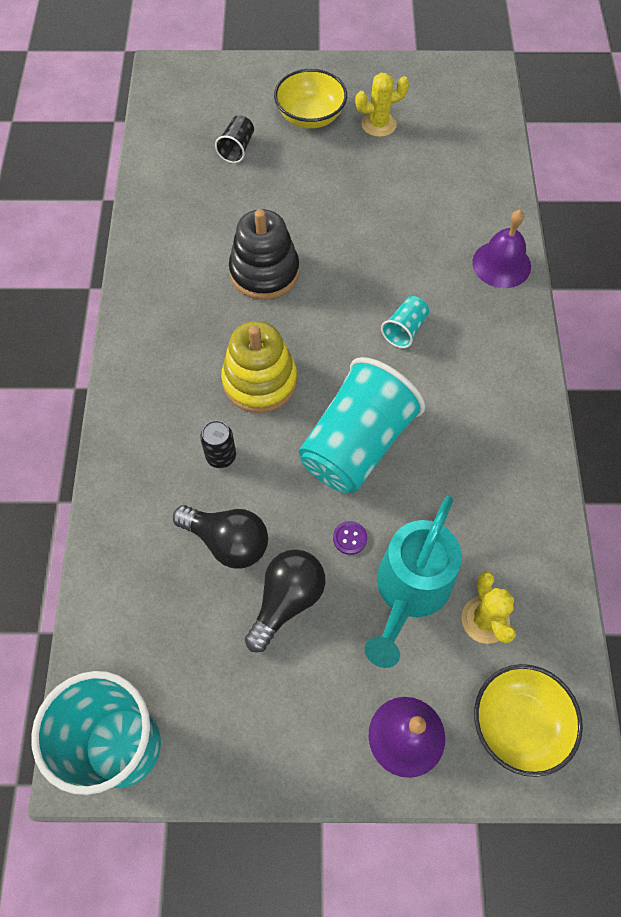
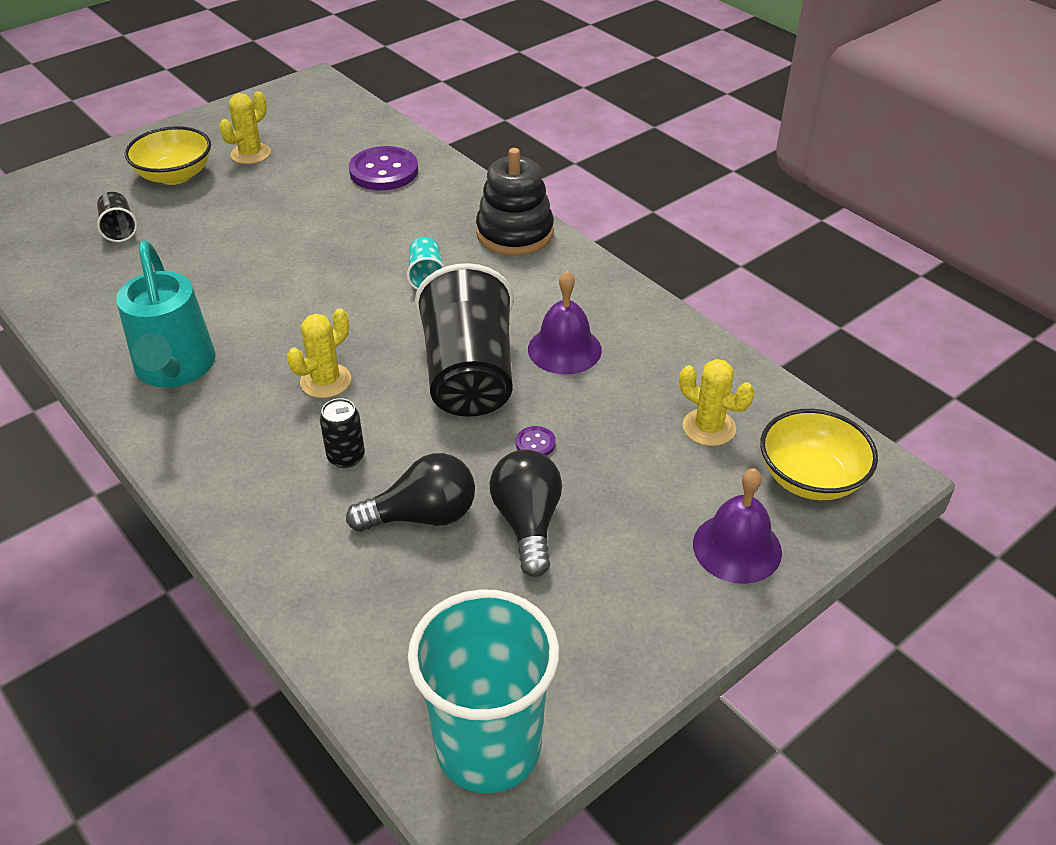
camera: 40 degrees left, 20 degrees down
yellow stacking toy [221,321,297,413] -> yellow cactus [287,308,351,398]
black stacking toy [229,209,299,300] -> black stacking toy moved to [476,148,554,256]
turquoise cup [298,357,425,493] -> black cup [415,263,513,417]
turquoise watering can [365,496,462,668] -> turquoise watering can moved to [116,240,216,387]
purple bell [472,210,531,288] -> purple bell moved to [528,271,602,374]
none -> purple button [349,146,418,190]

